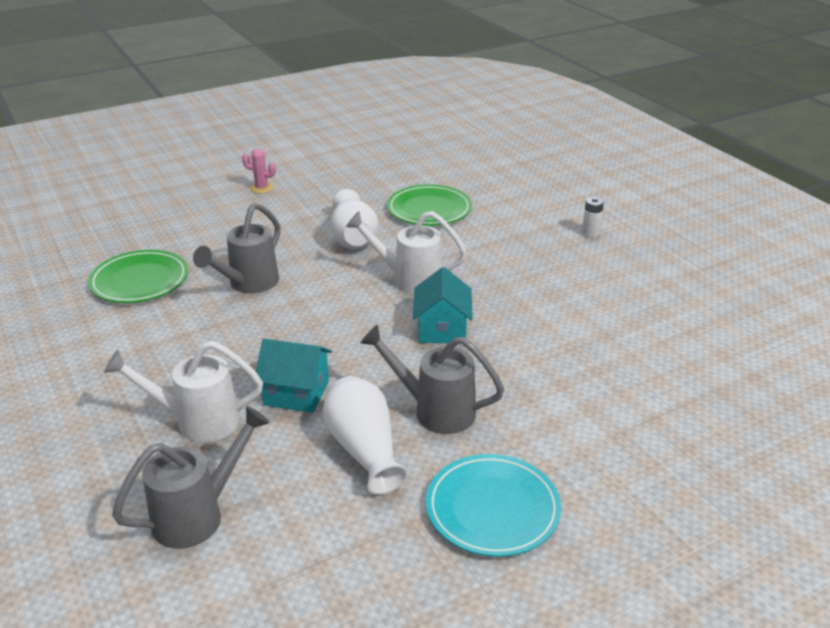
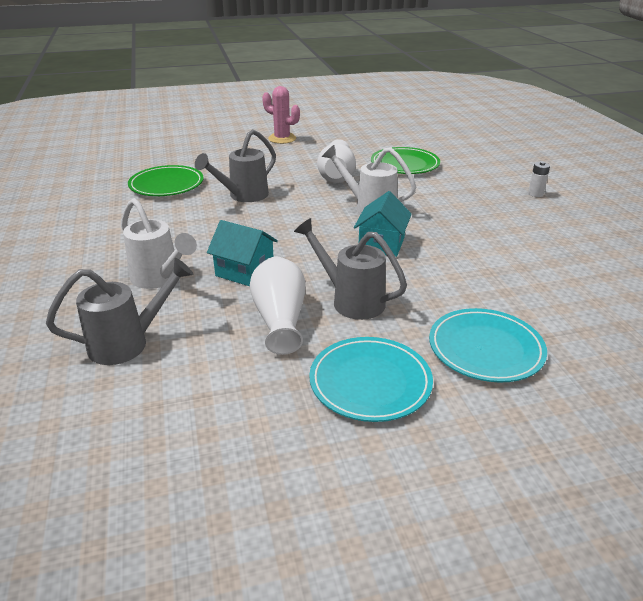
camera: 15 degrees right, 0 degrees up
white watering can [103,341,263,442] -> white watering can turned 150 degrees counterclockwise [121,198,197,289]
pink cactus [242,148,276,194] -> pink cactus [262,86,300,144], size x1.57
none -> turquoise plate [429,308,547,382]

